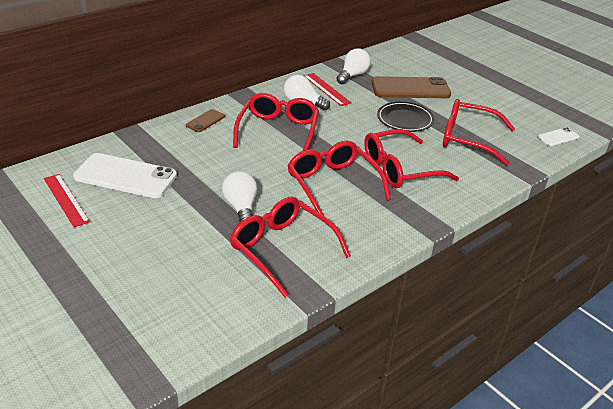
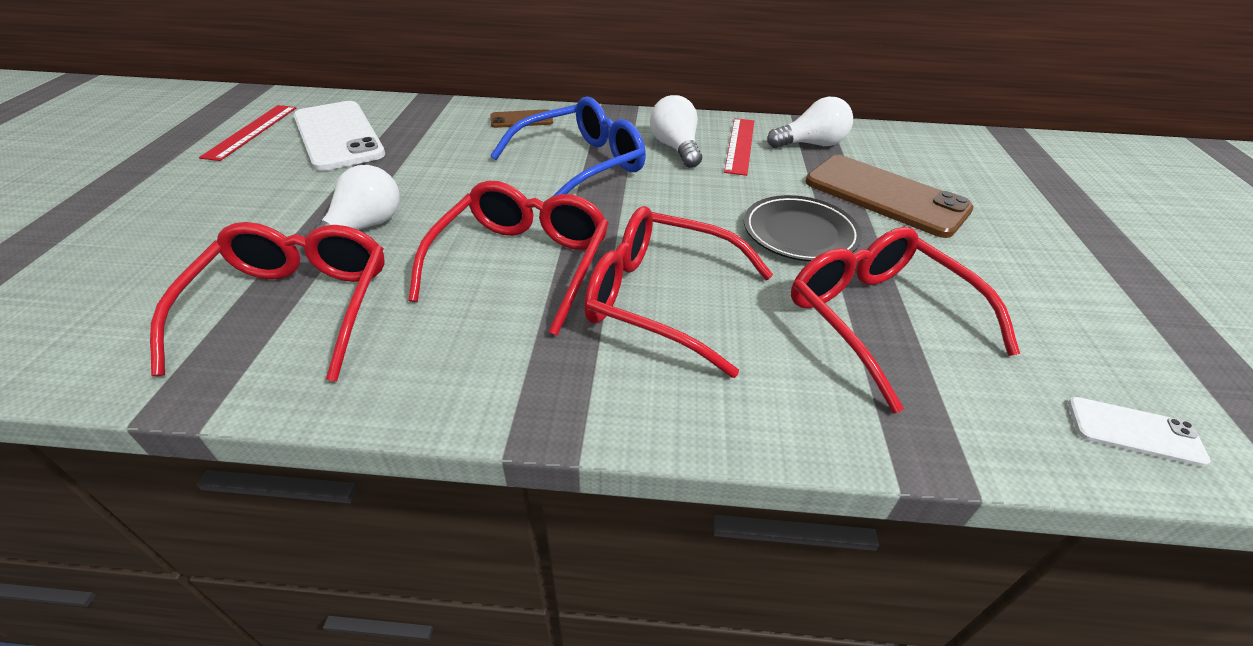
camera: 45 degrees right, 5 degrees up
red glasses [233,93,319,151] -> blue glasses [490,97,646,196]

